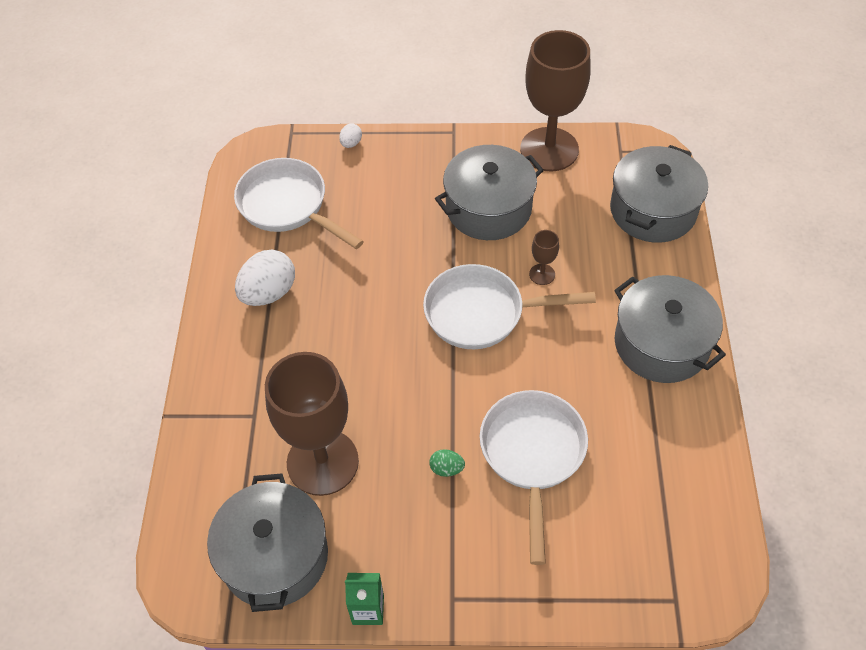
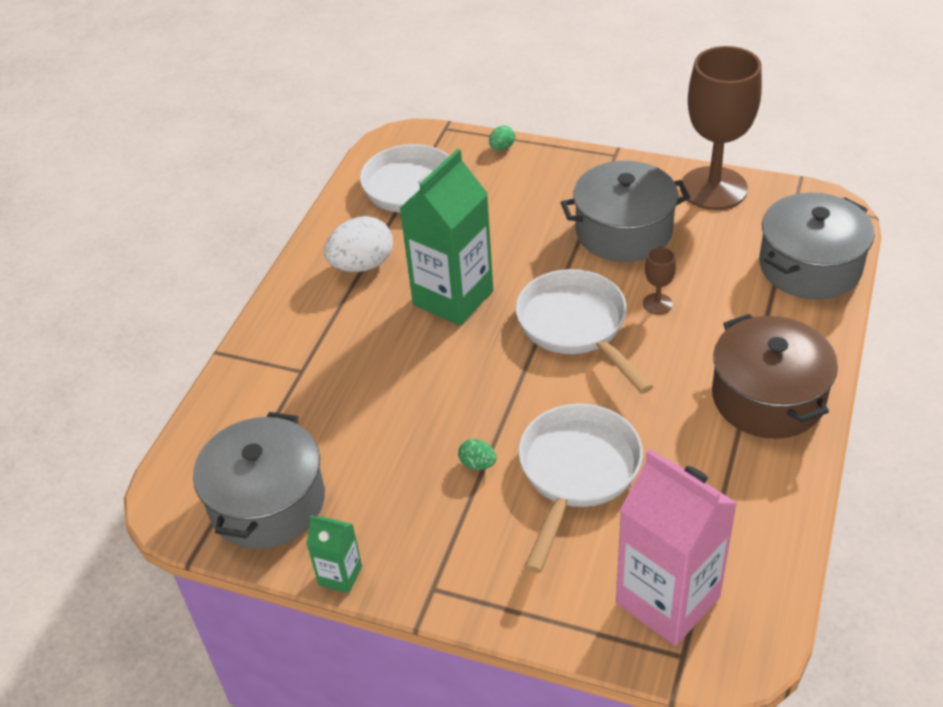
camera: 20 degrees right, 10 degrees down
brown goblet [265,352,359,496] -> none
white egg [339,123,362,148] -> green egg [489,125,515,150]
white pan [423,264,596,349] -> white pan turned 45 degrees clockwise [516,269,653,394]
grey pot [614,275,726,383] -> brown pot [712,314,838,439]
none -> green carton [399,149,493,326]
none -> pink carton [616,449,737,646]

